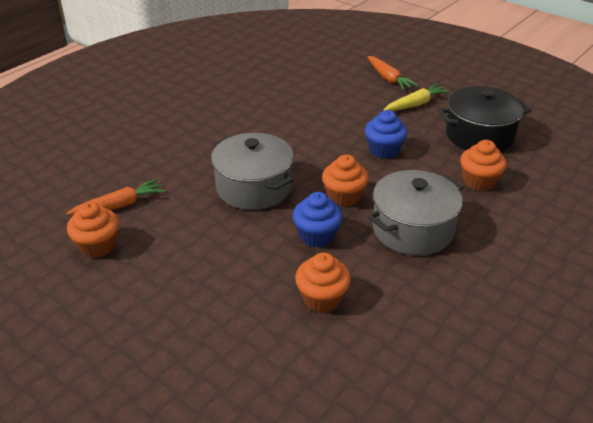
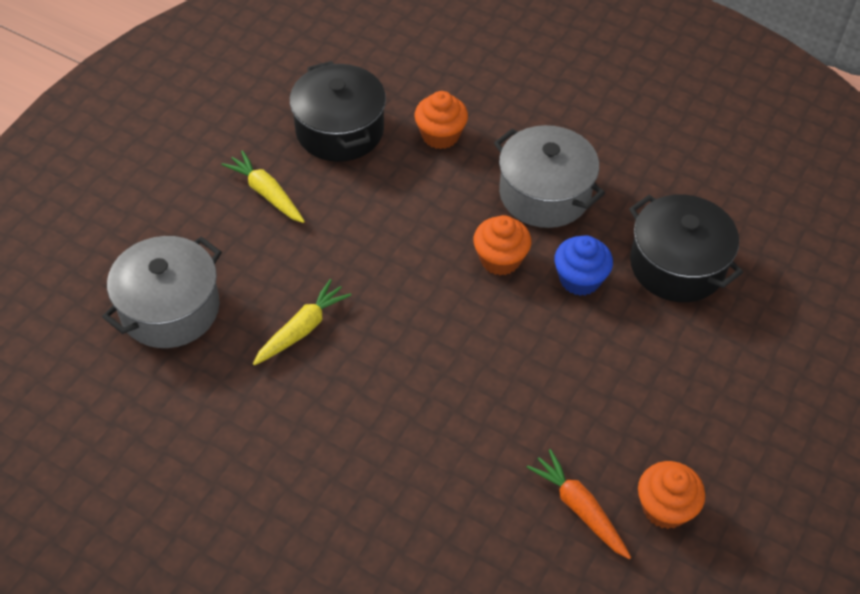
camera: 100 degrees left, 15 degrees up
grey pot [211,133,294,210] -> grey pot moved to [102,236,222,348]
orange cupcake [295,252,351,313] -> black pot [629,195,743,302]
blue cupcake [365,110,408,159] -> none
orange carrot [367,56,418,90] -> none
none -> yellow carrot [253,279,351,365]

